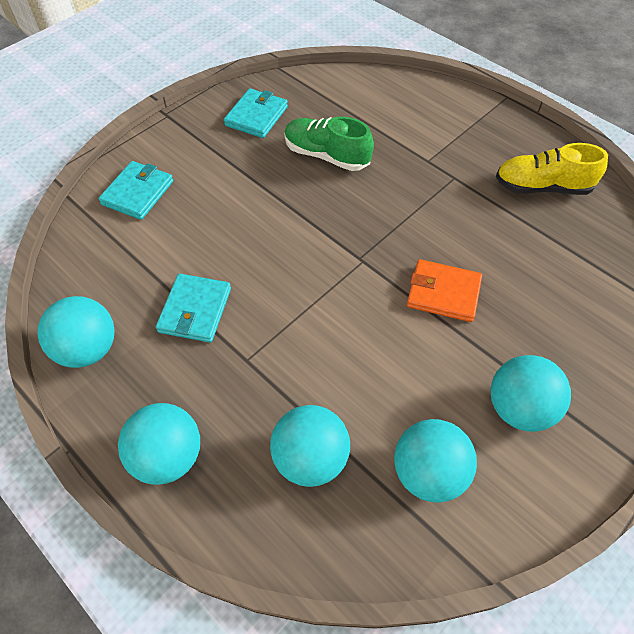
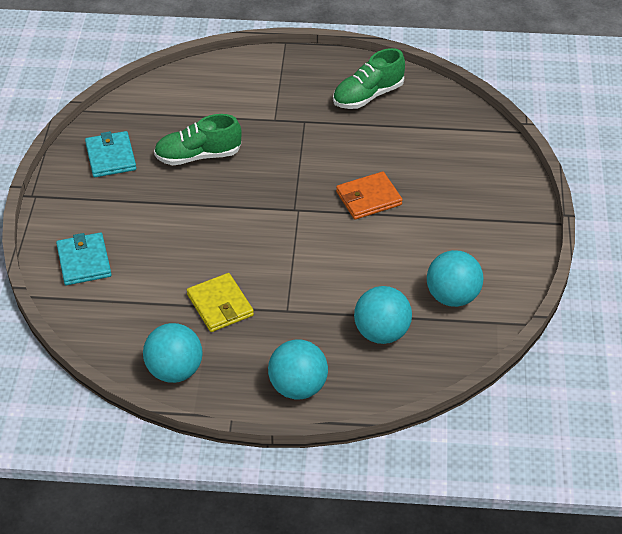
camera: 40 degrees left, 10 degrees down
turquoise wallet [156,274,231,343] -> yellow wallet [187,273,254,332]
turquoise ball [490,355,571,432] -> none
yellow shoe [496,143,608,195] -> green shoe [333,48,405,109]

